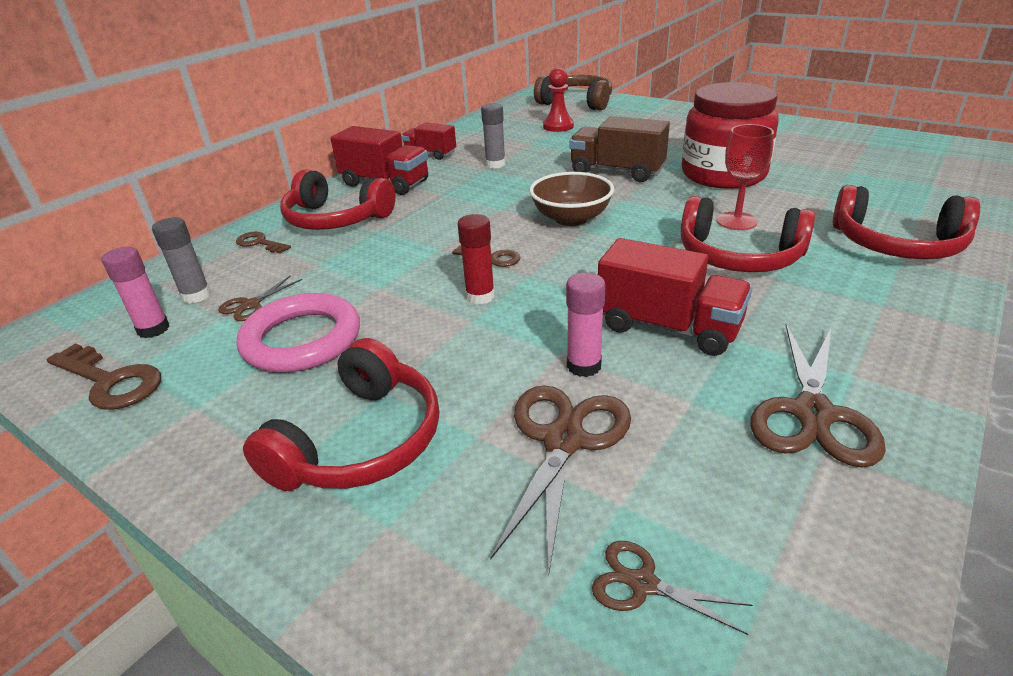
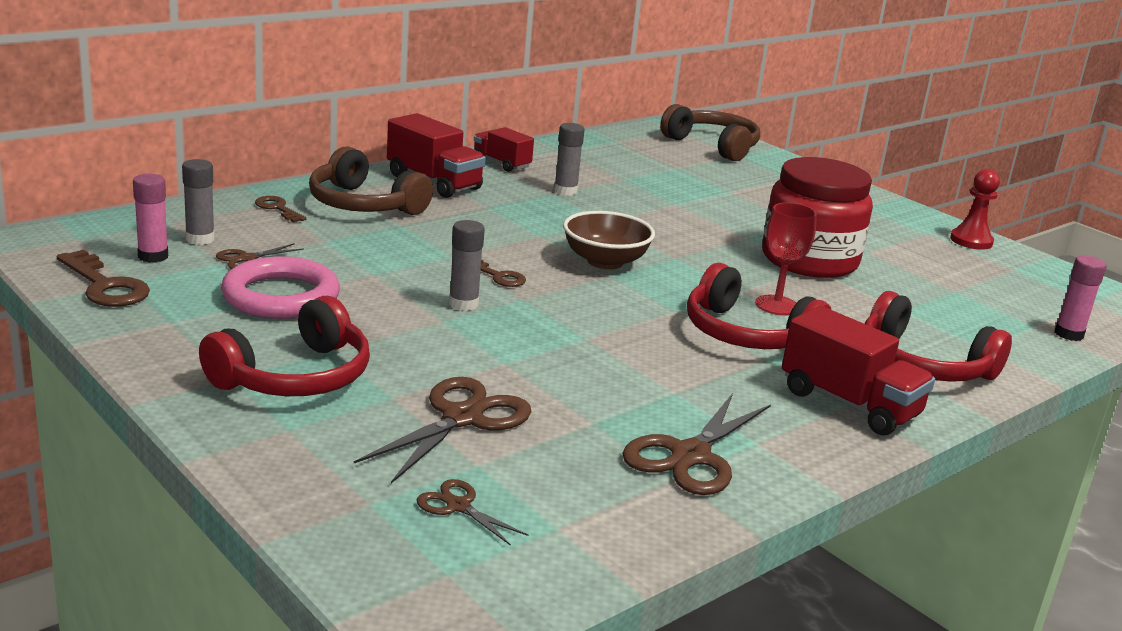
camera: 10 degrees right, 10 degrees down
red headphones [280,170,395,230] -> brown headphones [309,146,433,215]
red glue stick [457,214,495,305] -> grey glue stick [449,220,485,311]
red pawn [543,68,574,132] -> red pawn moved to [950,169,1000,250]
pink glue stick [566,273,606,377] -> pink glue stick moved to [1054,255,1107,341]
brown truck [569,116,670,182] -> none
red truck [598,238,752,356] -> red truck moved to [782,306,935,436]

